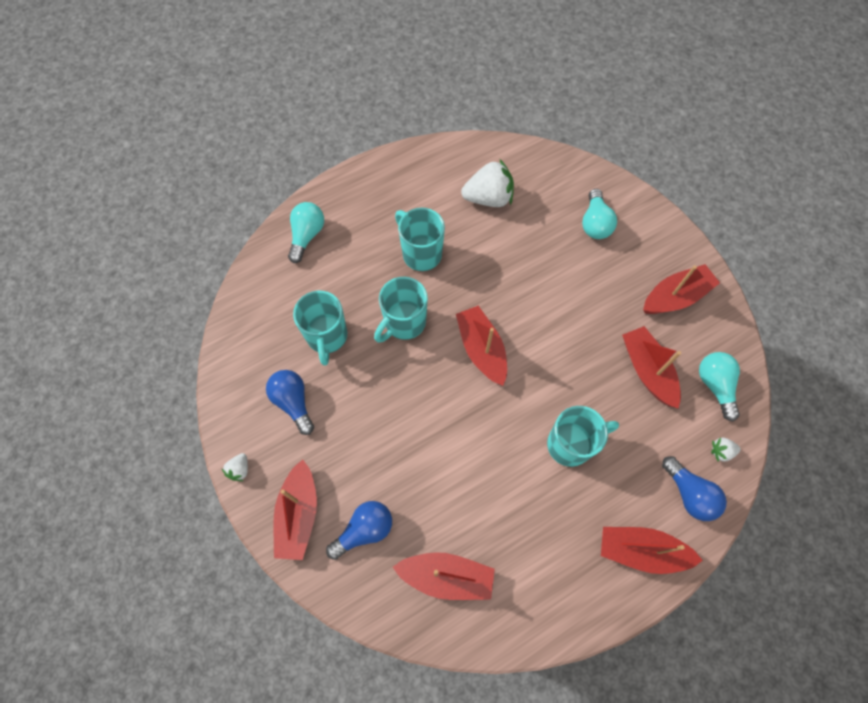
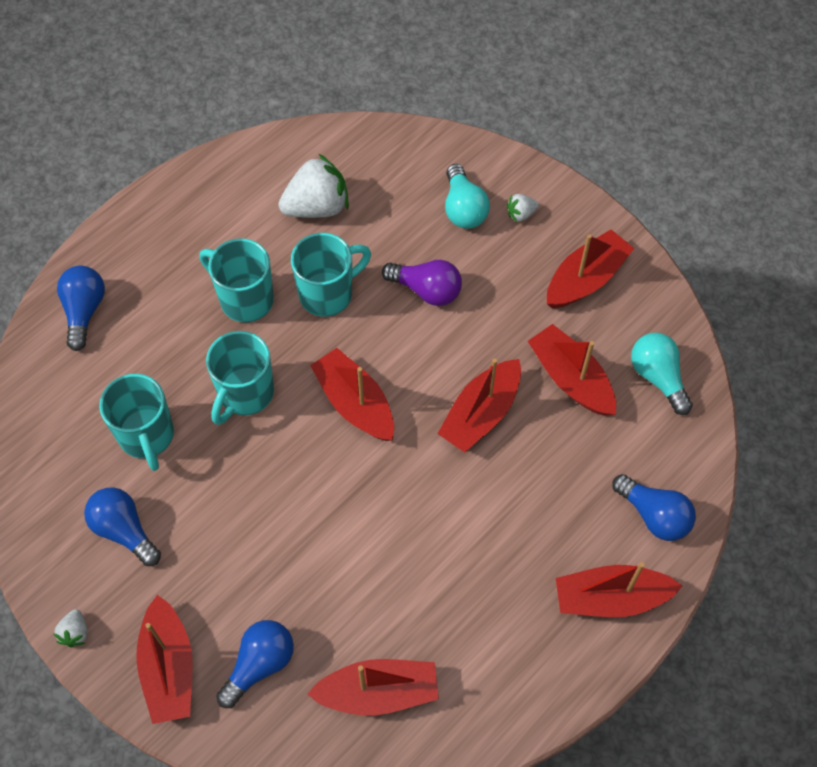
camera: 15 degrees left, 5 degrees down
turquoise light bulb [288,202,324,263] -> blue light bulb [57,266,105,351]
turquoise mug [547,406,619,467] -> turquoise mug moved to [291,233,371,317]
white strawberry [711,438,741,462] -> white strawberry moved to [507,194,539,222]
none -> purple light bulb [382,260,462,306]
none -> red boat [437,358,521,452]

